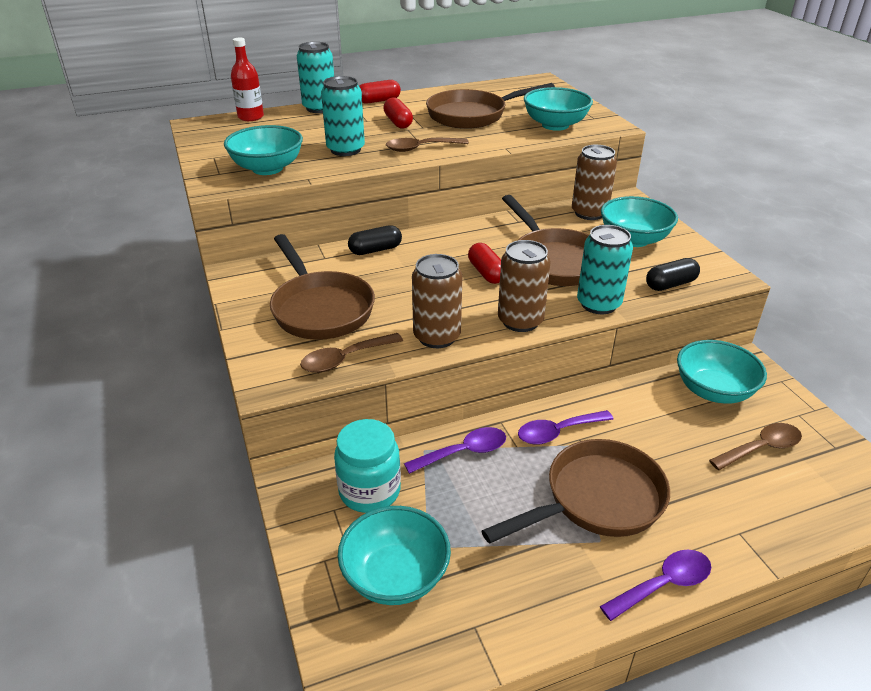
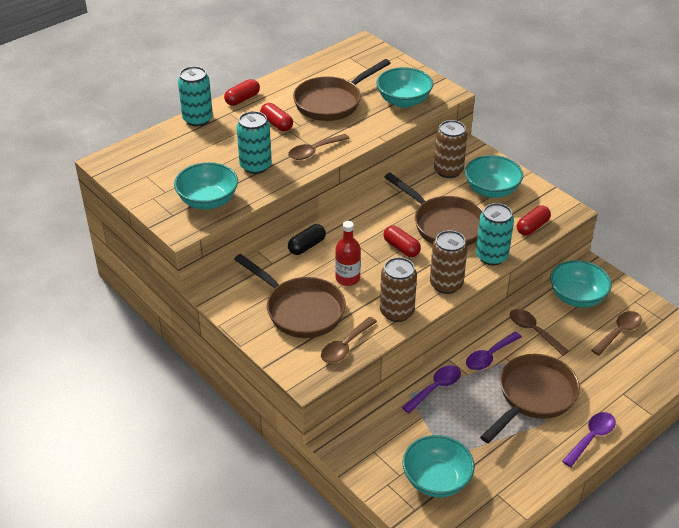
camera: 20 degrees left, 5 degrees up
red bottle [231,38,264,121] -> red bottle moved to [335,221,361,286]
turquoise jar [334,419,401,513] -> none
black capsule [646,258,700,291] -> red capsule [517,205,551,236]
none -> brown spoon [510,309,569,356]

